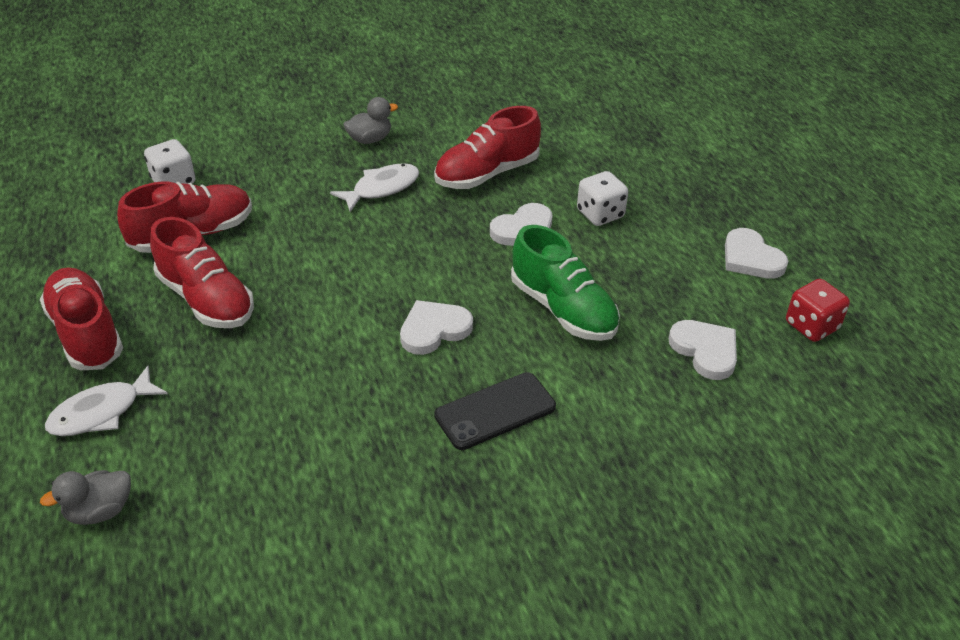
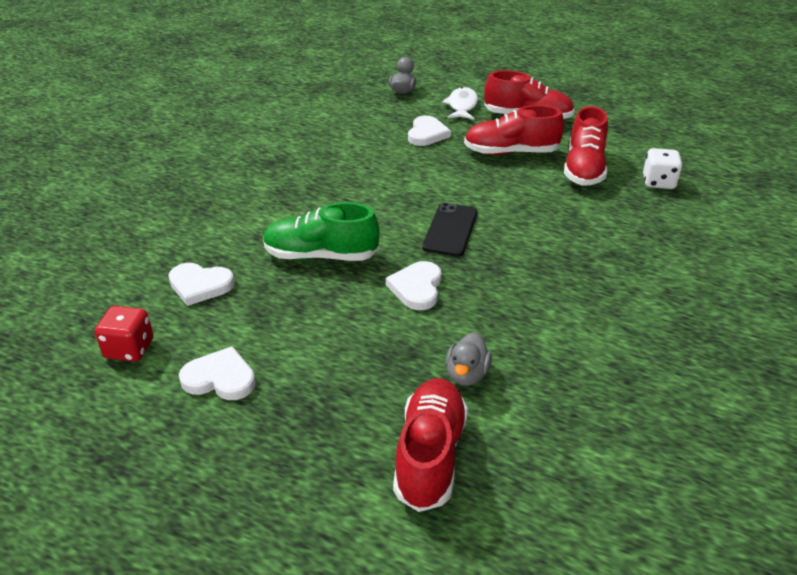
camera: 135 degrees right, 5 degrees down
white fish [330,163,419,212] -> none
grey duck [343,97,398,144] -> grey duck moved to [446,332,492,386]
white heart [400,300,473,355] -> white heart moved to [408,116,451,146]
red shoe [434,106,541,189] -> red shoe moved to [393,378,468,512]
black phone [434,372,556,450] -> black phone moved to [422,203,478,257]
white dice [577,171,628,226] -> none

